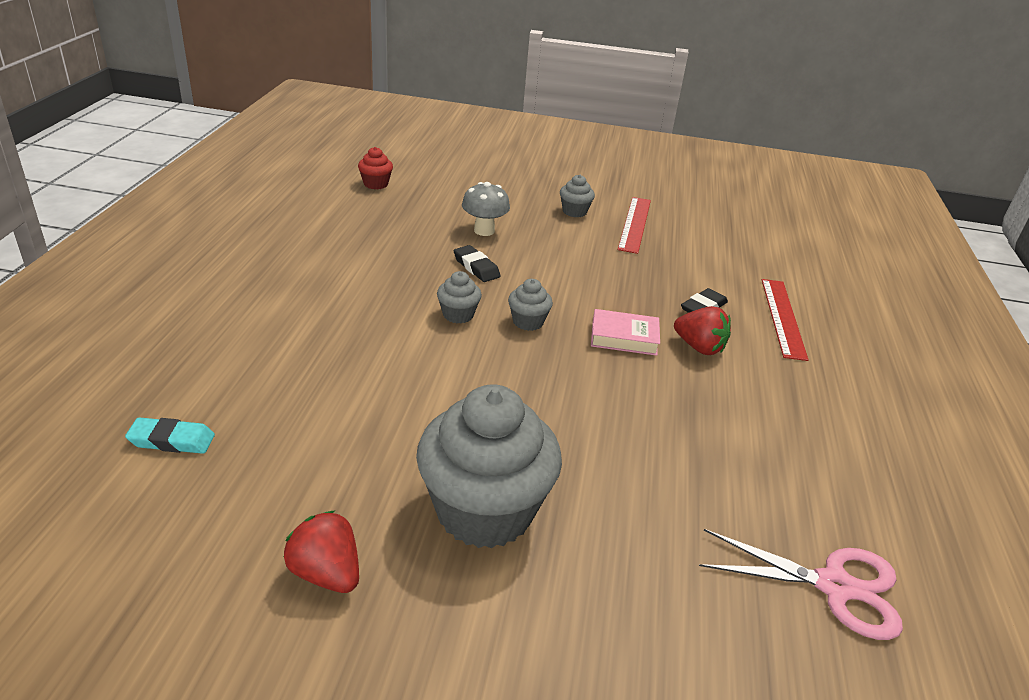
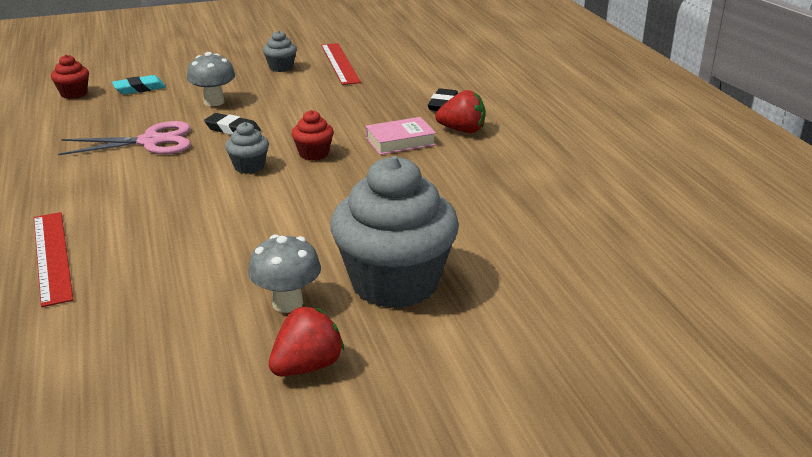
camera: 25 degrees left, 5 degrees down
turquoise eraser [125,417,215,454] -> turquoise eraser moved to [112,75,166,94]
red strawberry [284,510,359,593] -> red strawberry turned 120 degrees clockwise [269,306,344,377]
grey cupcake [508,279,553,331] -> red cupcake [292,110,334,161]
pink scissors [699,529,903,640] -> pink scissors moved to [58,121,190,155]
red ruler [762,279,809,361] -> red ruler moved to [34,212,74,307]
none -> grey mushroom [248,234,321,313]

